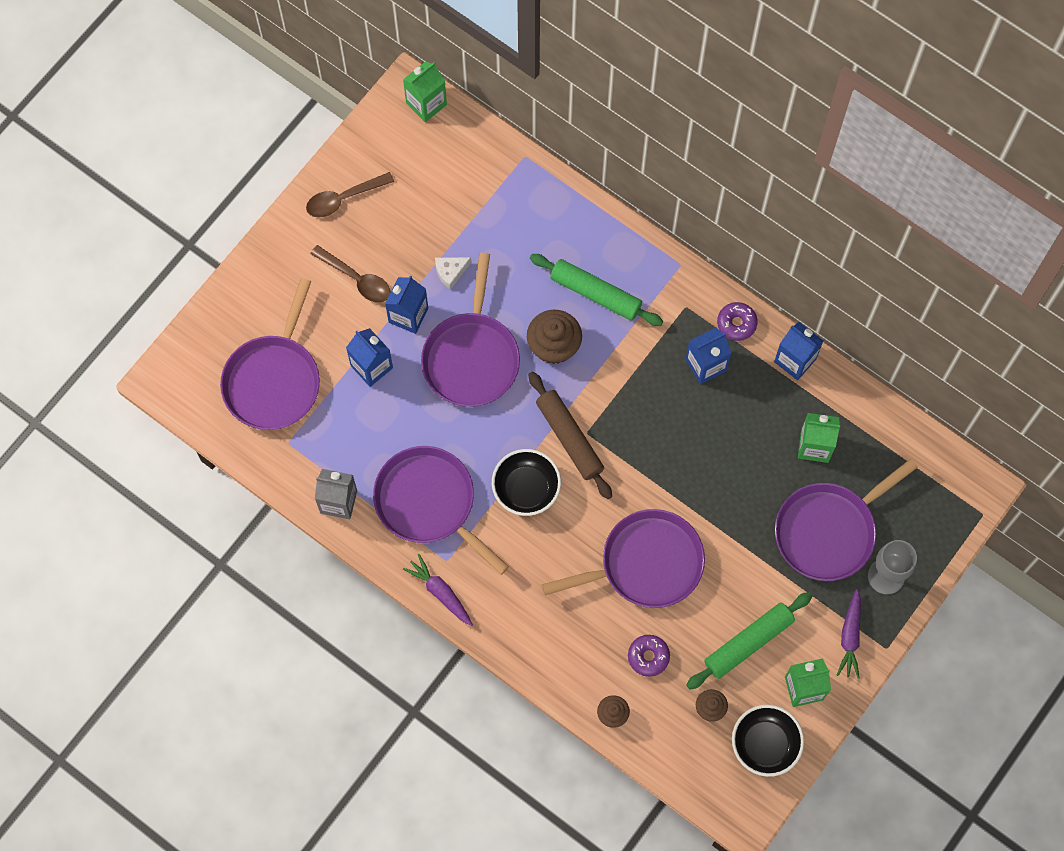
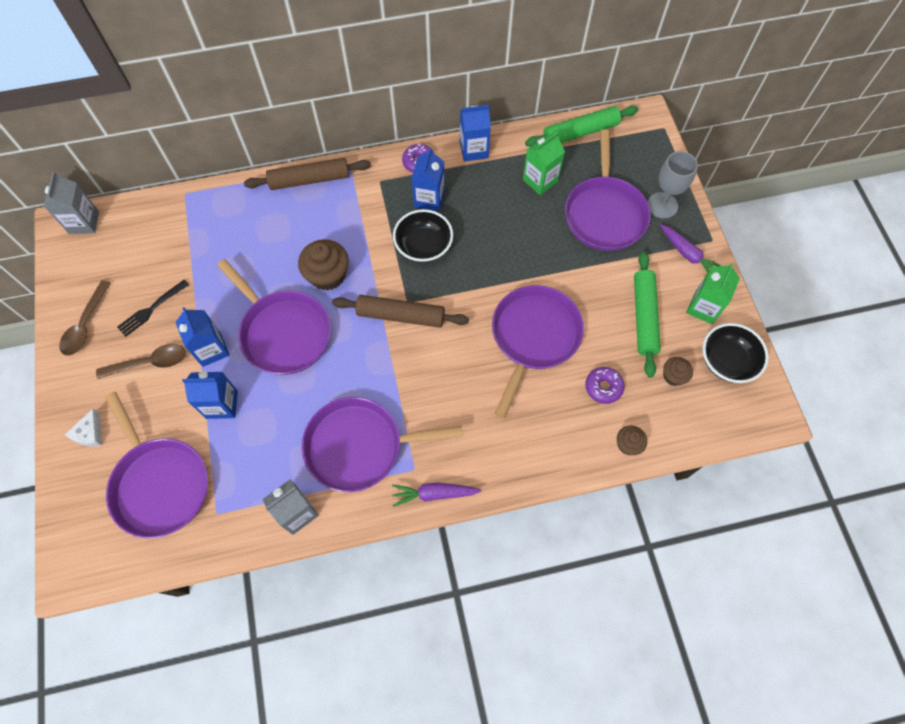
camera: 50 degrees left, 5 degrees down
green carton [403,61,447,122] -> grey carton [44,172,99,234]
white cheese [435,257,471,290] -> white cheese moved to [65,409,102,447]
black bowl [492,449,561,516] -> black bowl moved to [393,209,453,263]
green rolling pin [530,254,663,326] -> green rolling pin moved to [525,106,639,147]
none -> black fork [117,280,189,337]
none -> brown rolling pin [244,158,371,190]

